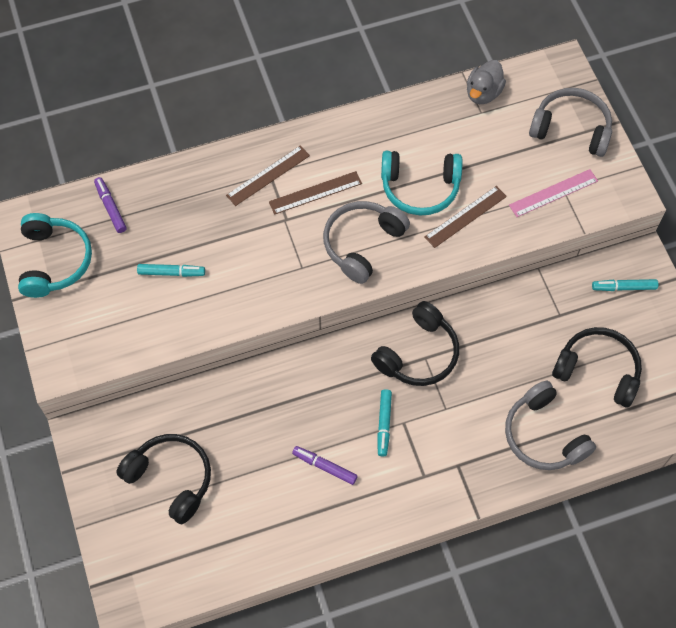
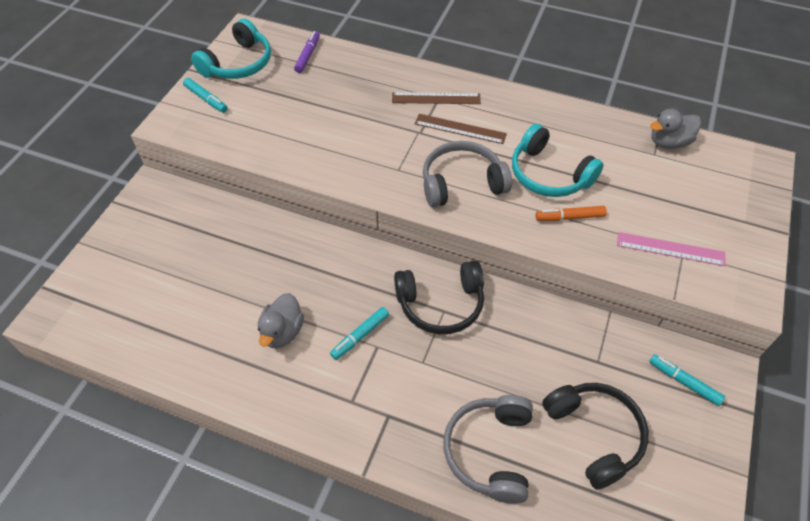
camera: 40 degrees right, 10 degrees down
black headphones [116,434,211,524] -> none
turquoise marker [137,264,205,277] -> turquoise marker moved to [183,78,228,113]
purple marker [292,446,358,485] -> grey duck [258,293,304,348]
brown ruler [424,186,507,248] -> orange marker [536,206,607,221]
grey headphones [529,88,612,157] -> none

